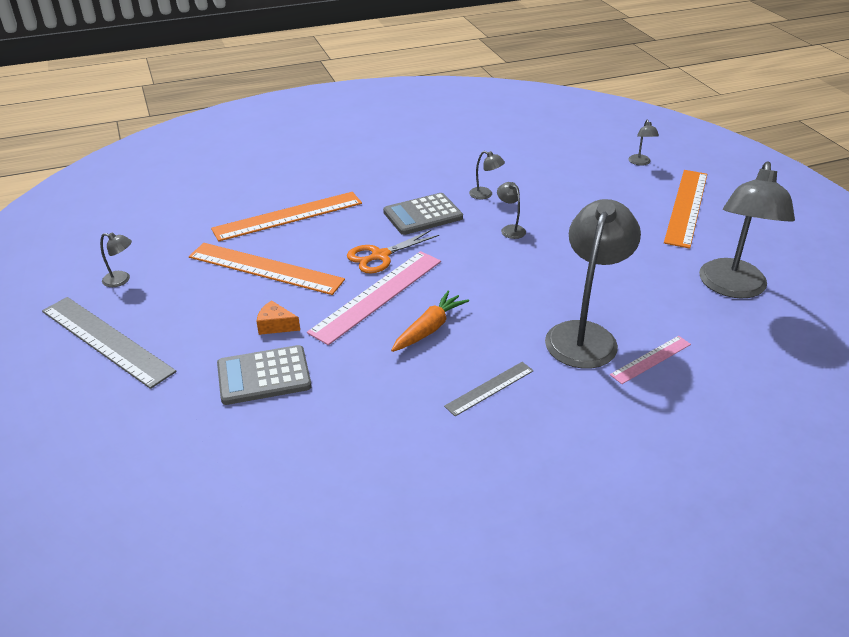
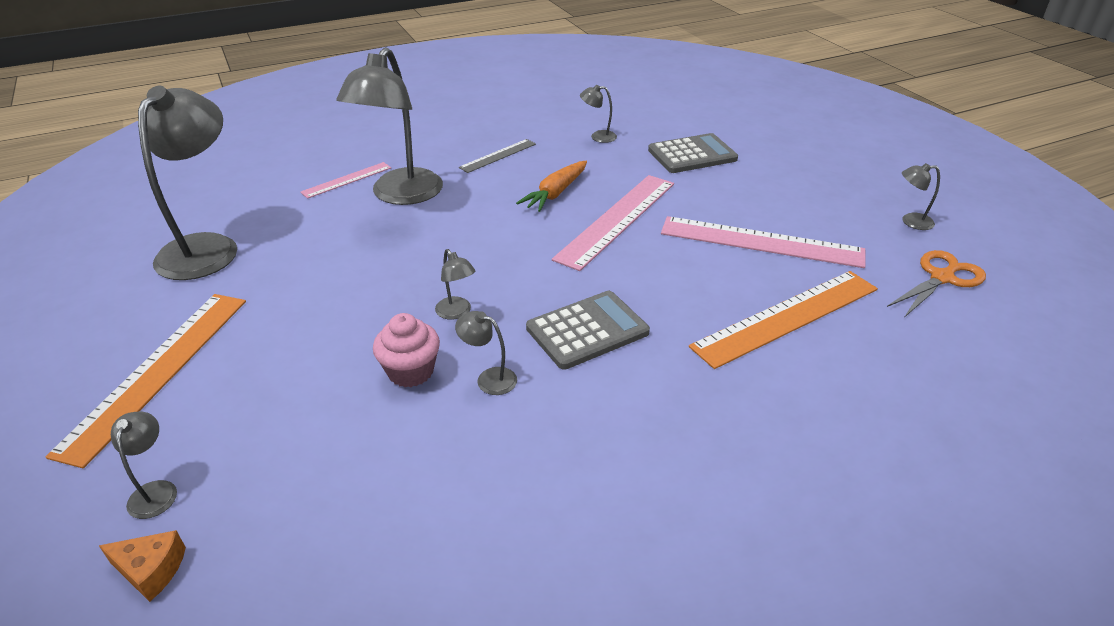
camera: 175 degrees right, 0 degrees up
grey ruler [42,297,176,389] -> none
orange ruler [189,243,345,295] -> pink ruler [661,216,865,268]
orange cheese [257,300,300,335] -> orange cheese moved to [99,530,186,602]
orange scissors [347,230,439,273] -> orange scissors moved to [887,250,986,318]
none -> pink cupcake [373,313,440,387]
none -> grey lamp [580,85,617,143]

